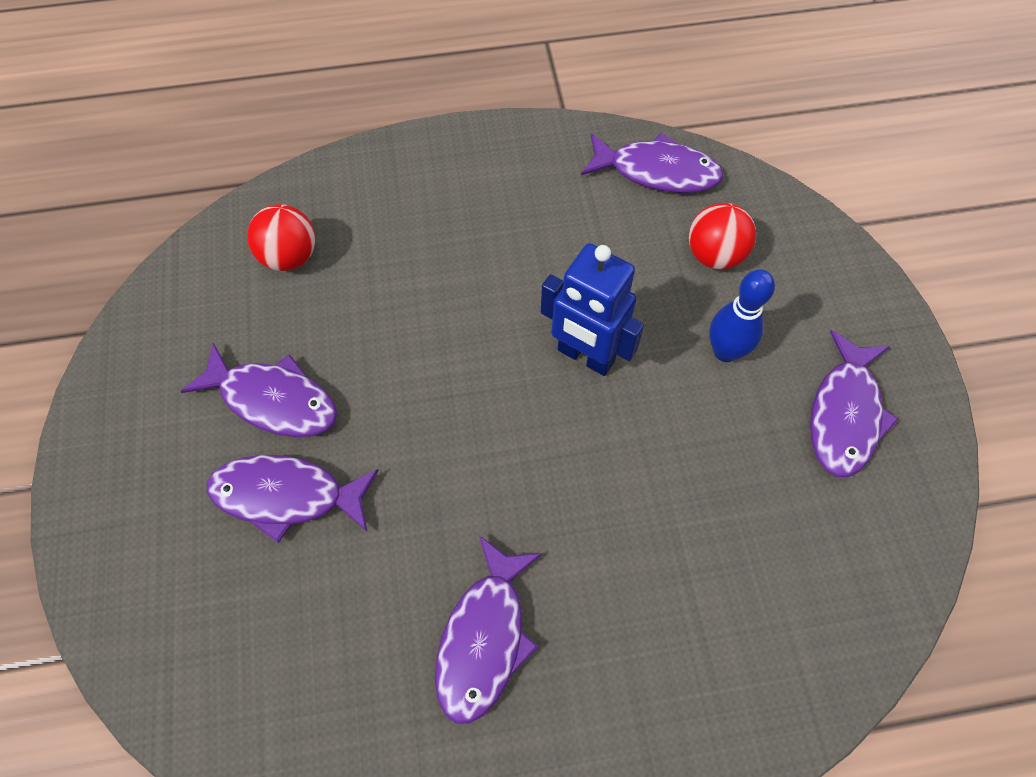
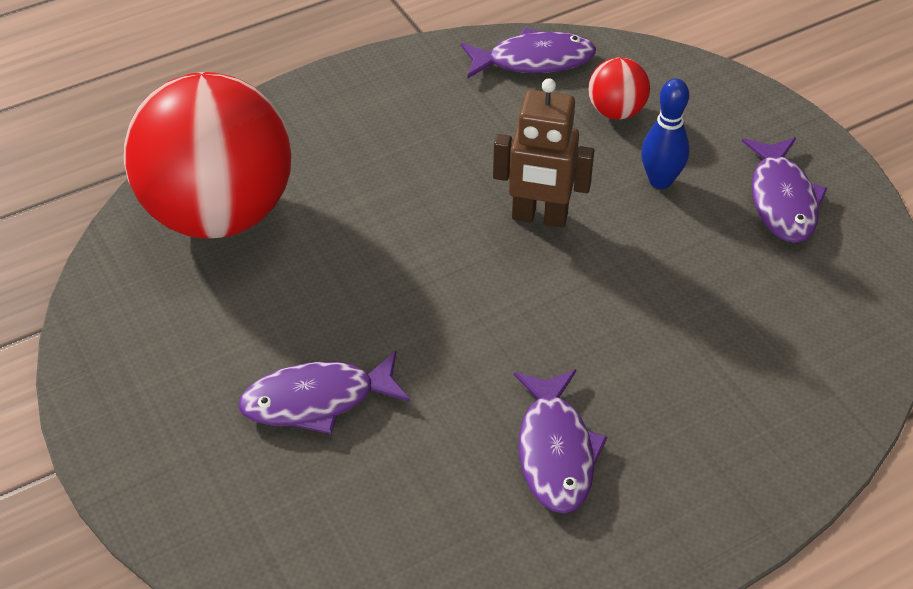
camera: 20 degrees left, 15 degrees down
purple fish [180,343,337,437] -> none
red ball [247,204,316,271] -> red ball [124,72,292,238], size x2.43
blue robot [541,243,644,376] -> brown robot [493,78,594,228]

